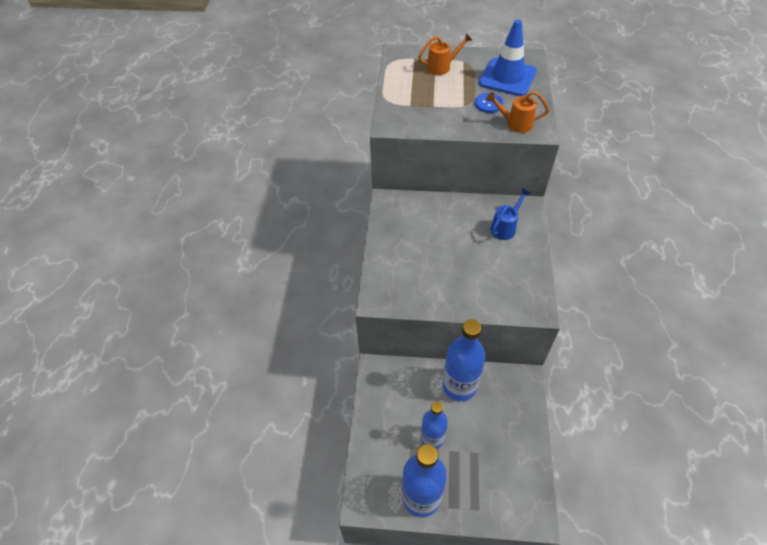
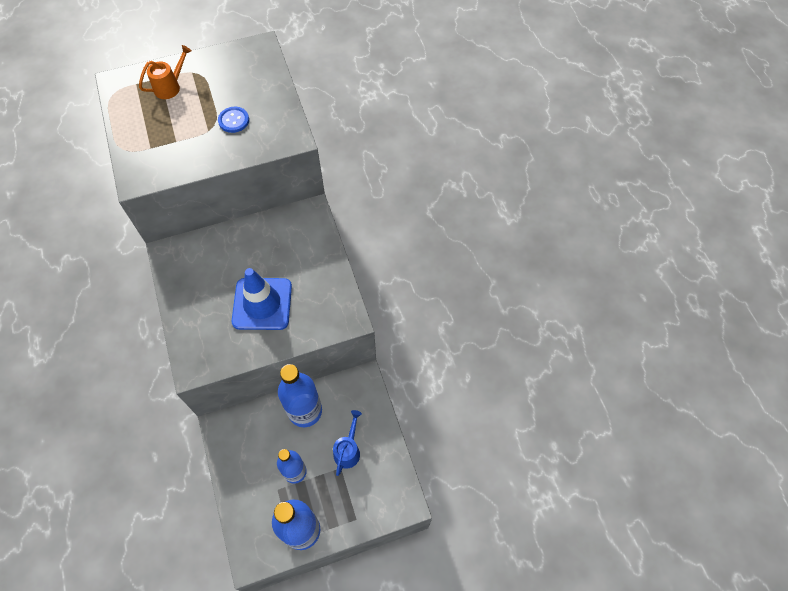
camera: 25 degrees left, 10 degrees up
blue traffic cone [479,20,537,96] -> blue traffic cone moved to [232,268,292,330]
orange watering can [486,91,549,133] -> none
blue watering can [490,188,530,240] -> blue watering can moved to [333,410,362,476]

